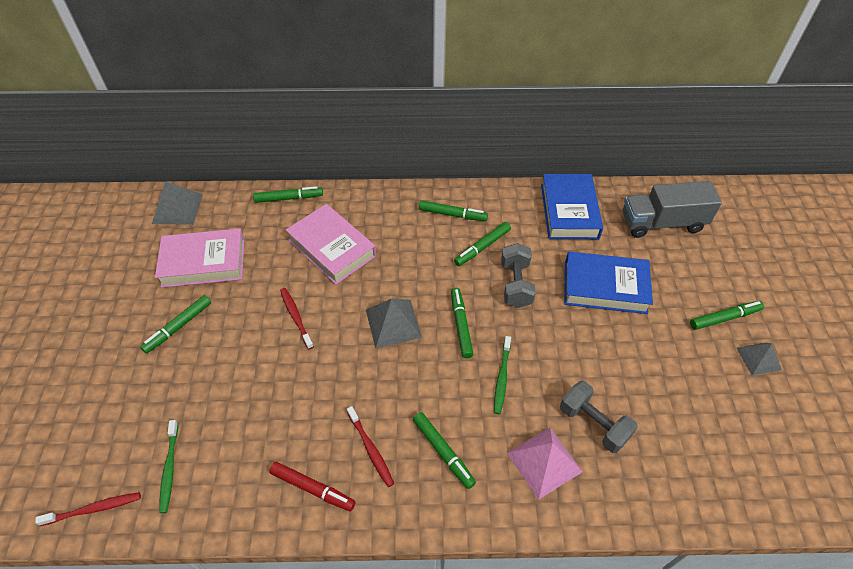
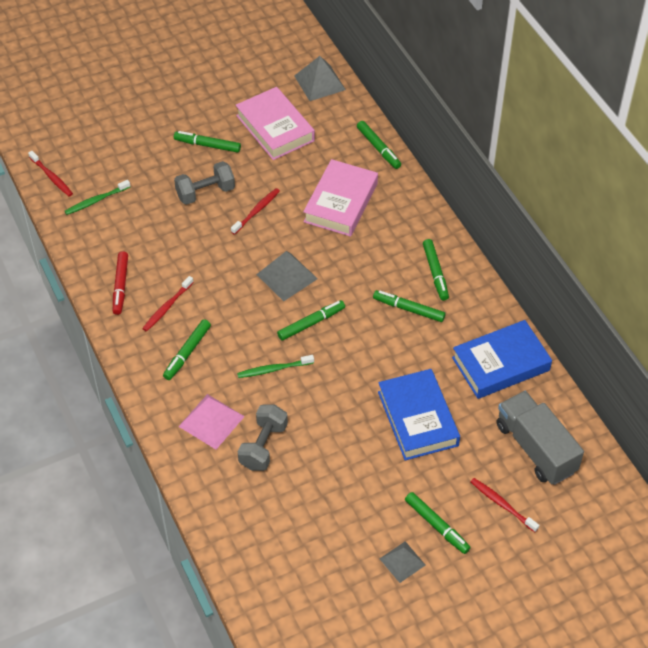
camera: 65 degrees right, 0 degrees up
grey dumbbell [501,243,536,308] -> grey dumbbell moved to [174,161,235,205]
none -> red toothbrush [471,478,539,532]

